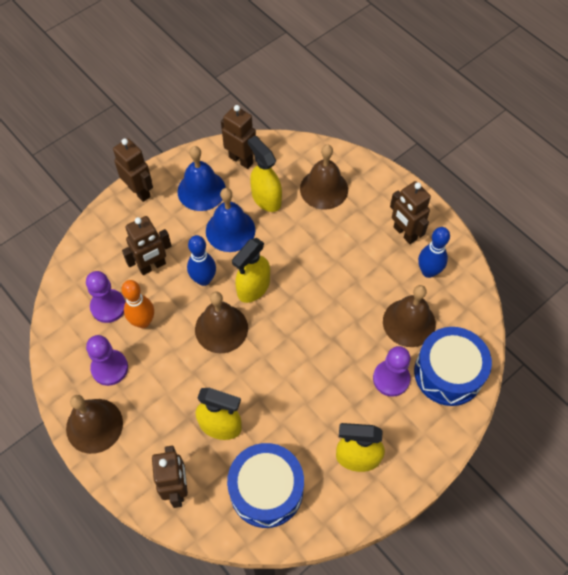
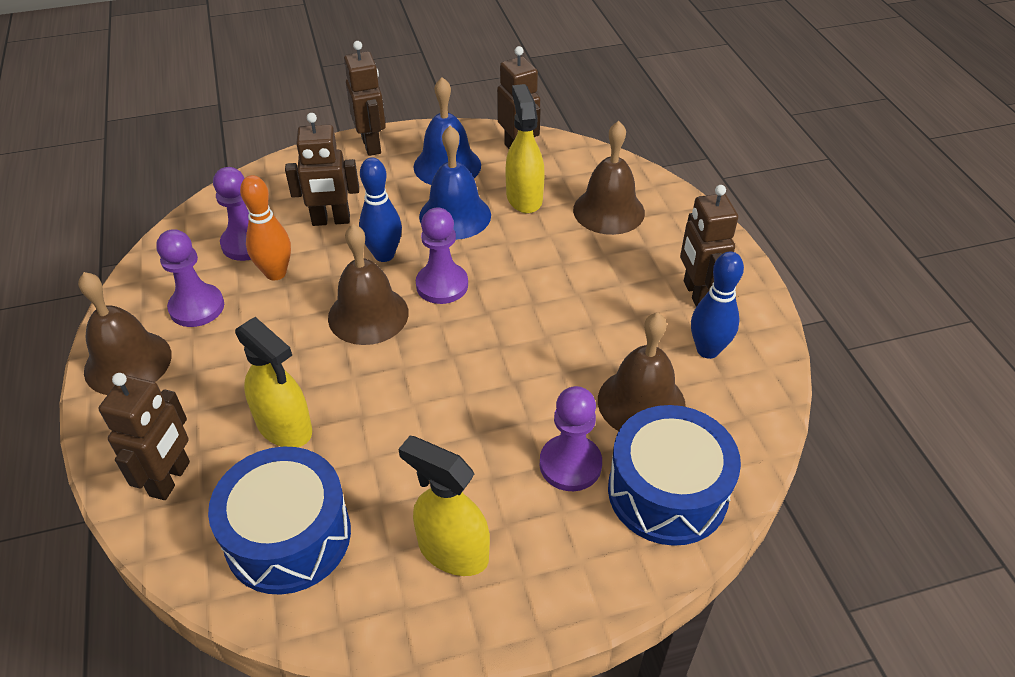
camera: 25 degrees right, 15 degrees down
yellow spray bottle [232,238,270,303] -> purple pawn [416,208,468,304]

